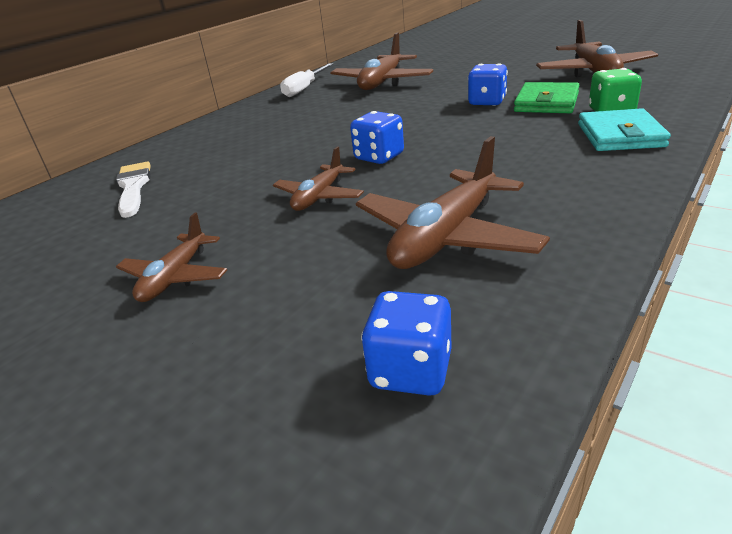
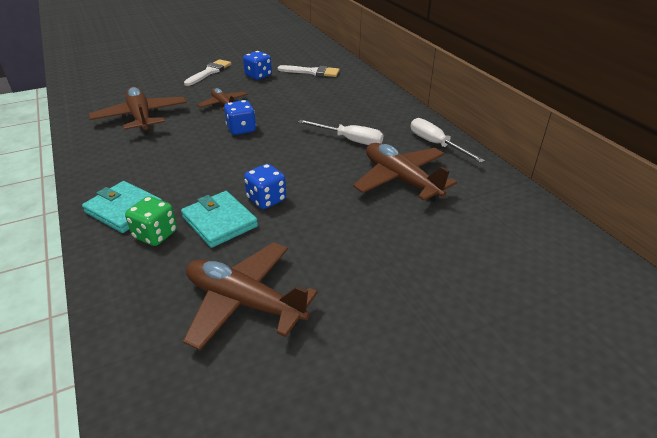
camera: 115 degrees right, 5 degrees up
brown plane [116,213,227,302] -> white brush [184,59,231,86]
blue dice [361,291,451,396] -> blue dice moved to [243,51,272,80]
green wallet [514,82,580,113] -> turquoise wallet [181,191,258,248]
none -> white screwdriver [298,120,383,145]

